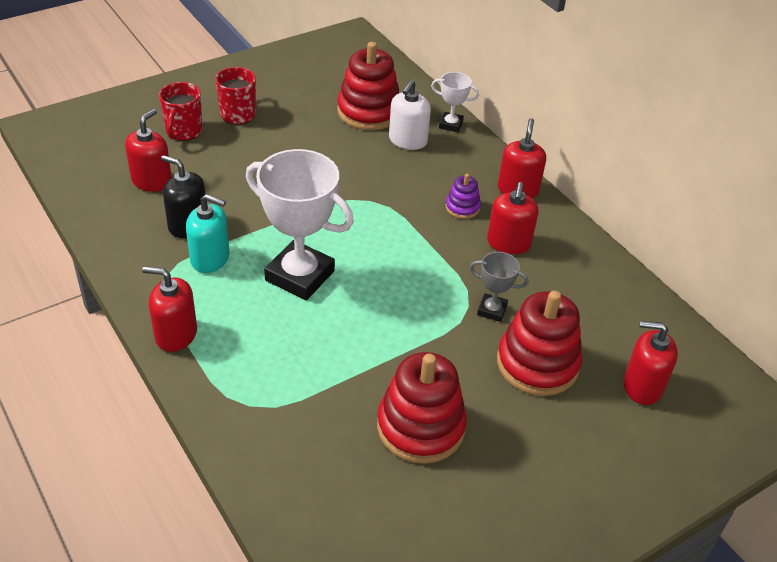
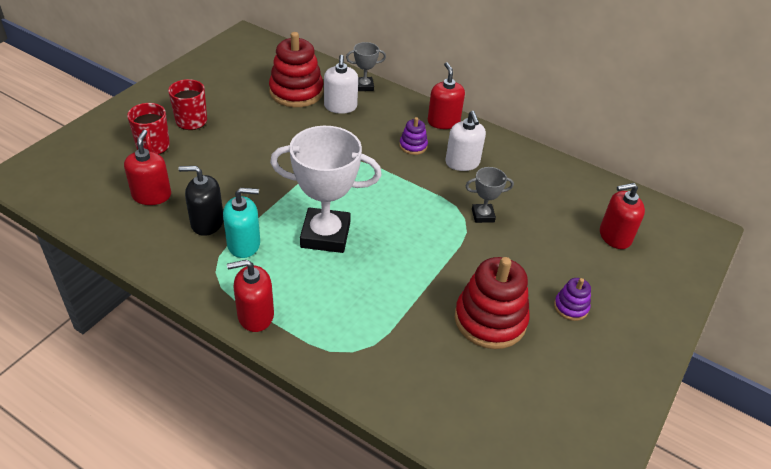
camera: 25 degrees left, 0 degrees up
white trophy [431,72,479,132] -> grey trophy [346,42,386,91]
red soap dispenser [487,182,538,254] -> white soap dispenser [445,111,486,171]
red stacking toy [497,291,582,396] -> none
none -> purple stacking toy [554,278,591,321]

